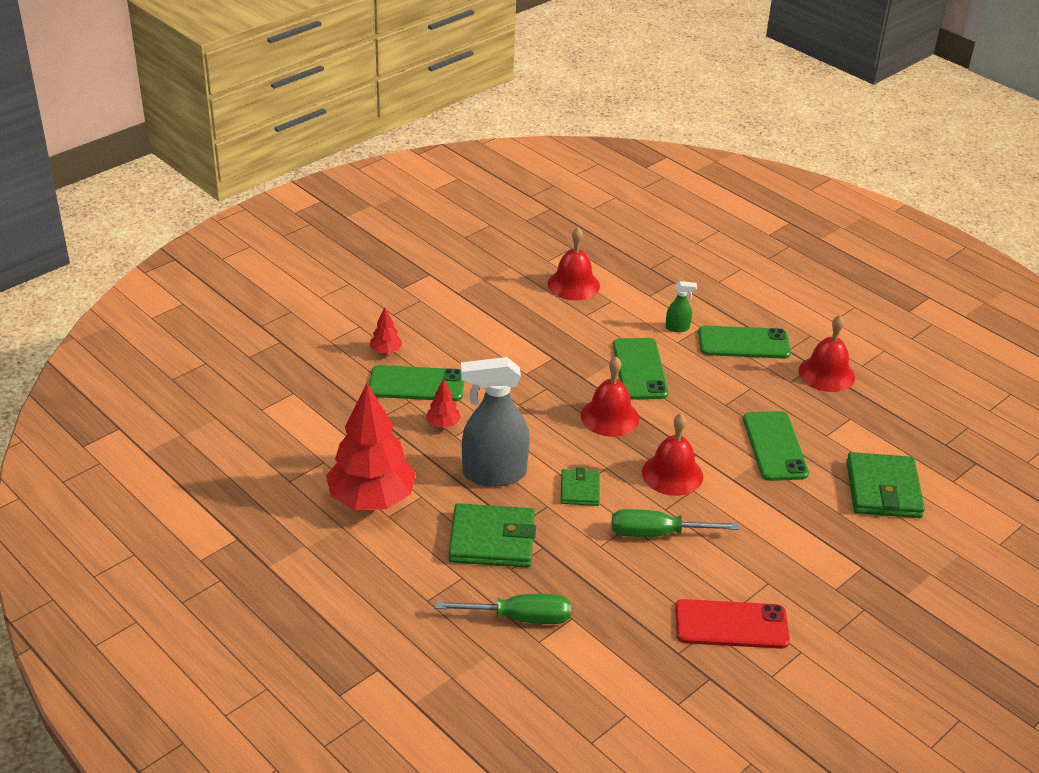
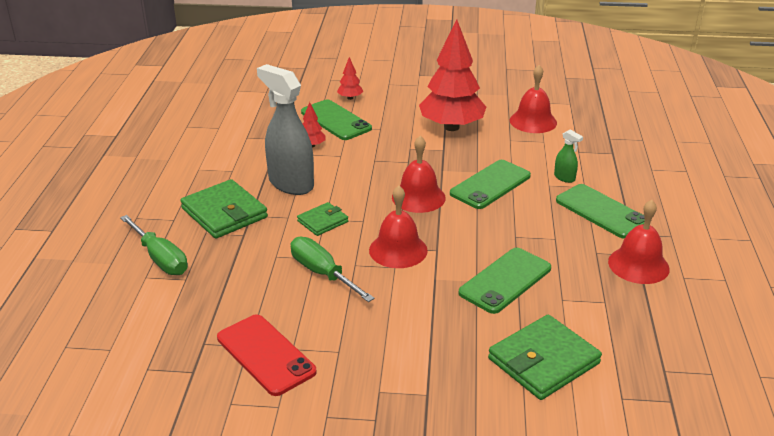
camera: 50 degrees right, 5 degrees down
red tree [326,383,416,510] -> red tree moved to [419,19,486,131]

